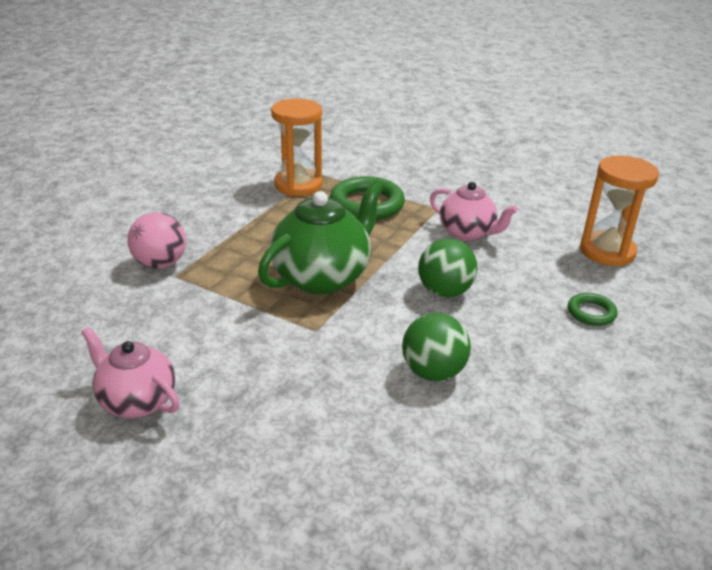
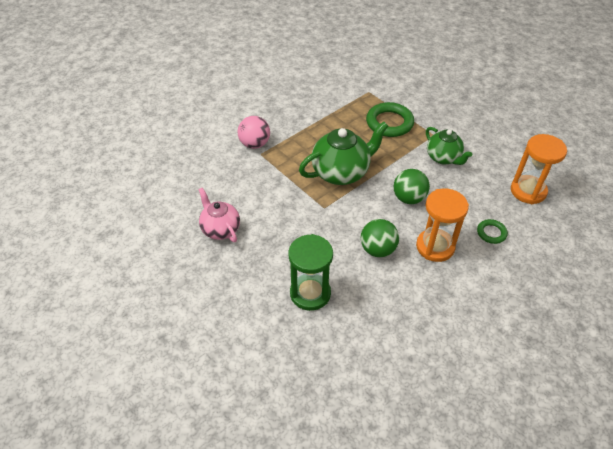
camera: 20 degrees right, 15 degrees up
orange hourglass [271,98,322,196] -> orange hourglass moved to [416,189,469,262]
pink teapot [430,182,518,241] -> green teapot [426,127,472,165]
none -> green hourglass [289,234,333,311]

